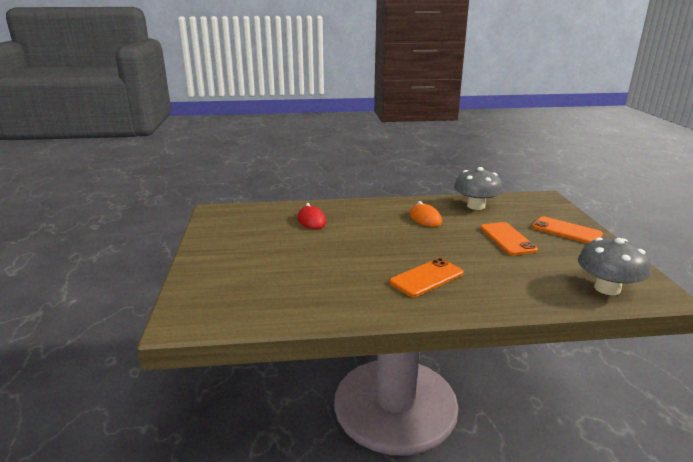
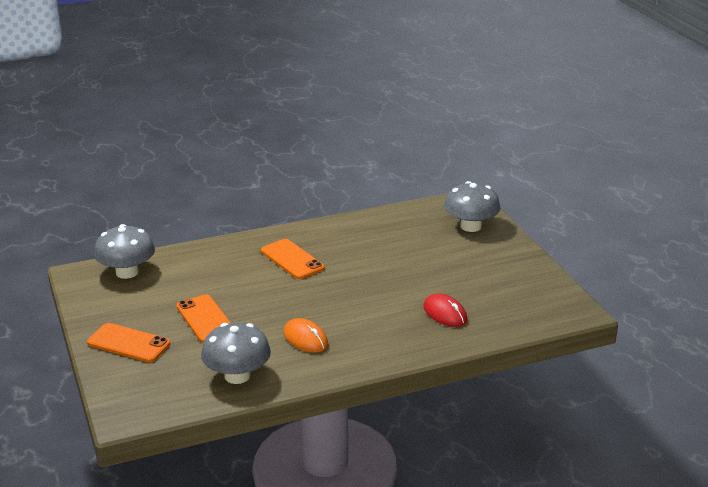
camera: 165 degrees right, 5 degrees up
orange phone [389,258,463,297] -> orange phone turned 75 degrees counterclockwise [261,239,325,279]
none -> grey mushroom [444,181,501,232]

